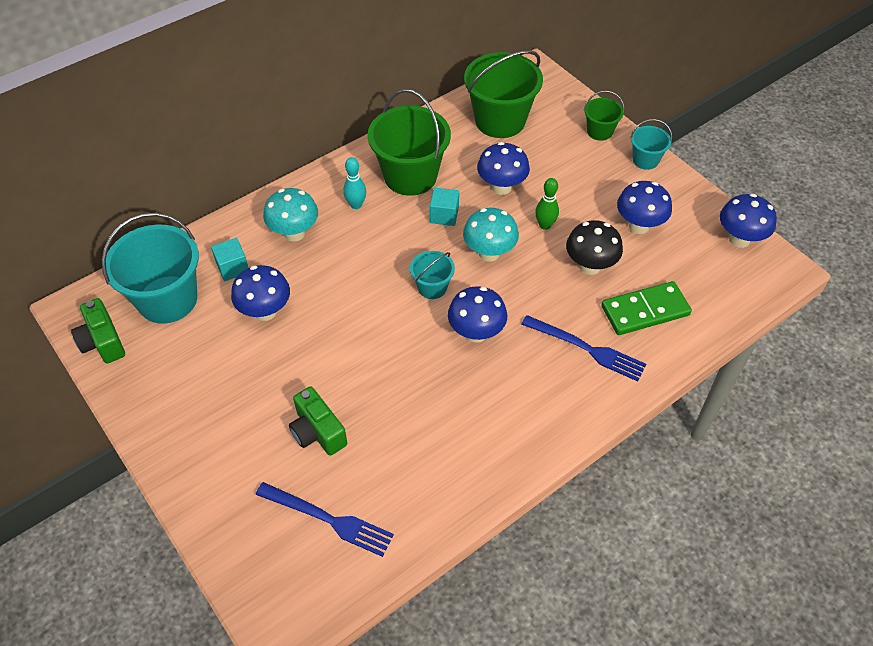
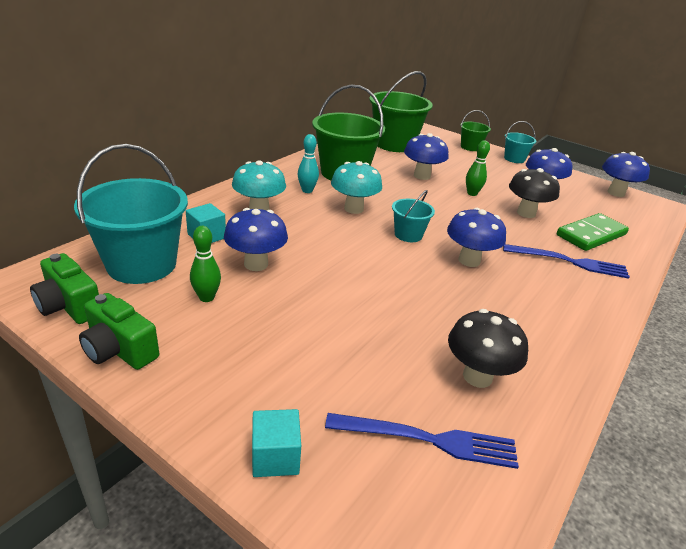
camera: 20 degrees left, 20 degrees down
green camera [289,386,347,456] -> green camera moved to [79,293,159,370]
turquoise cube [430,188,459,226] -> turquoise cube moved to [252,409,301,477]
turquoise mushroom [463,208,519,262] -> turquoise mushroom moved to [331,161,382,214]
none -> green bowling pin [190,226,221,302]
none -> black mushroom [448,309,528,388]

